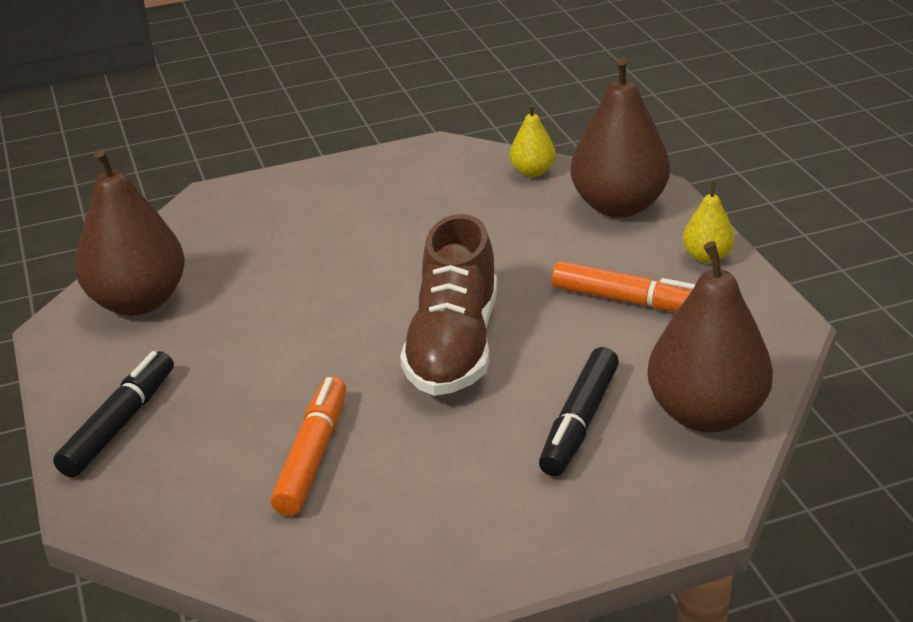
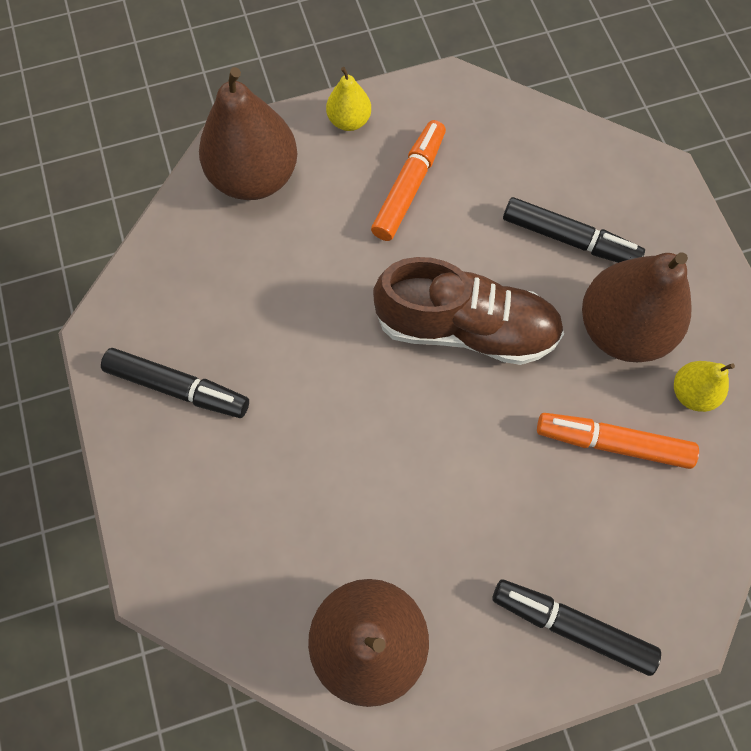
camera: 90 degrees left, 35 degrees up
yellow pear [510,104,556,177] -> yellow pear moved to [674,361,735,412]
brown pear [647,241,773,432] -> brown pear moved to [582,253,692,362]
none -> black marker [101,348,249,418]

